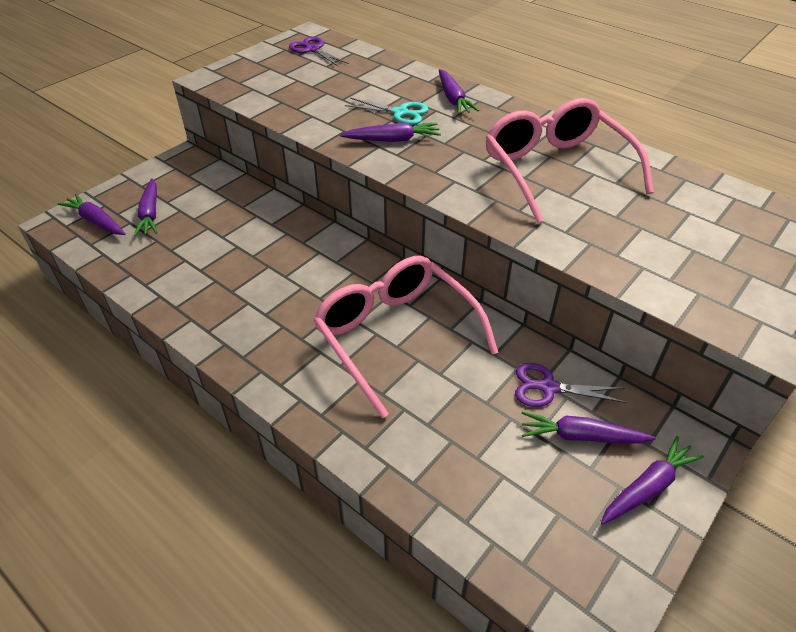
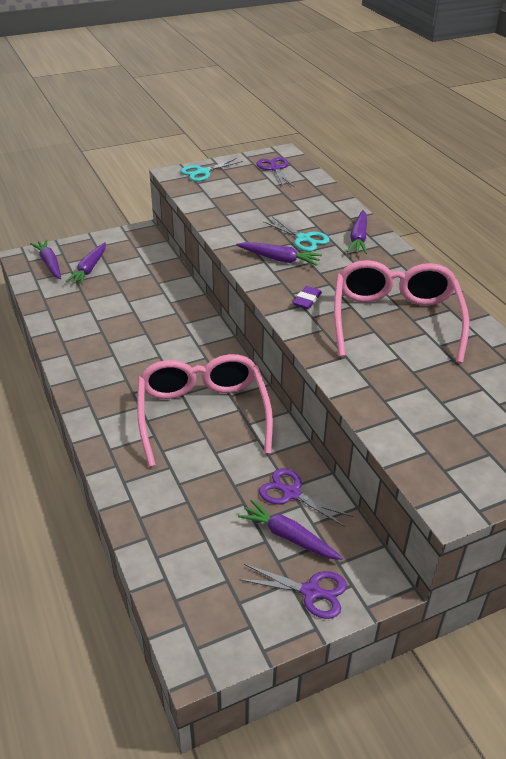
camera: 25 degrees right, 5 degrees down
purple carrot [601,436,704,525] -> purple scissors [239,564,347,619]
none -> turquoise scissors [181,158,243,182]
none -> purple eraser [293,286,322,309]

